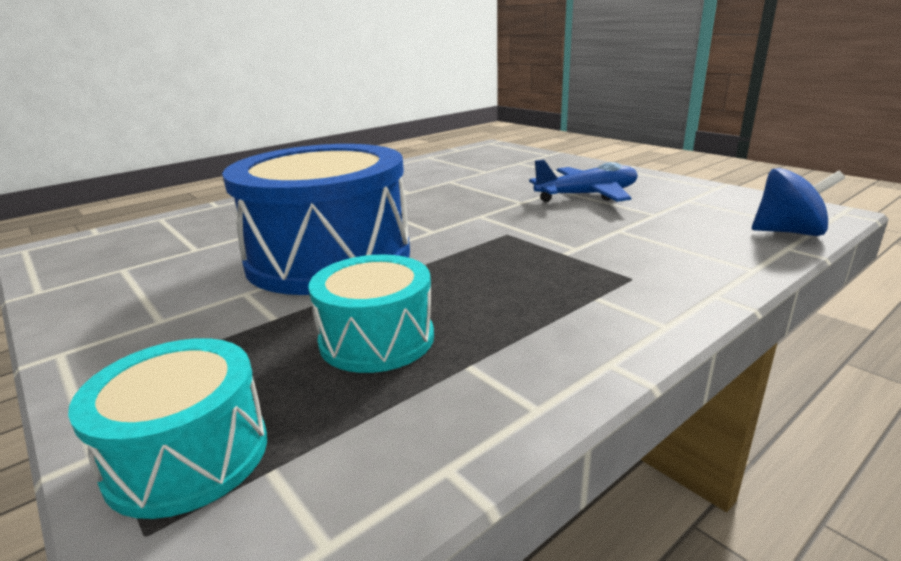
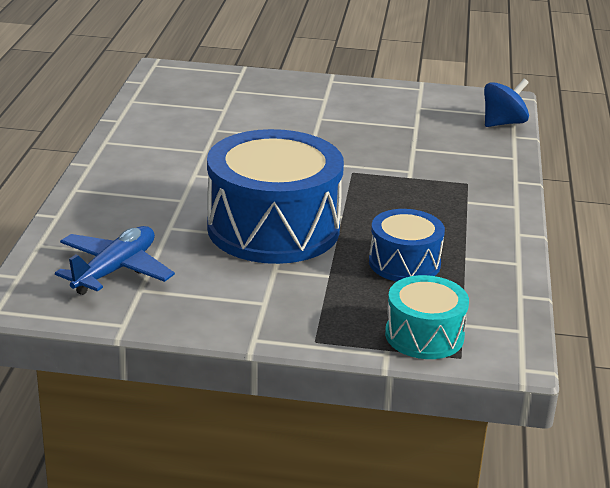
camera: 45 degrees left, 5 degrees up
turquoise drum [308,254,434,373] -> blue drum [369,209,445,282]
blue plane [529,160,637,202] -> blue plane moved to [55,226,175,295]

